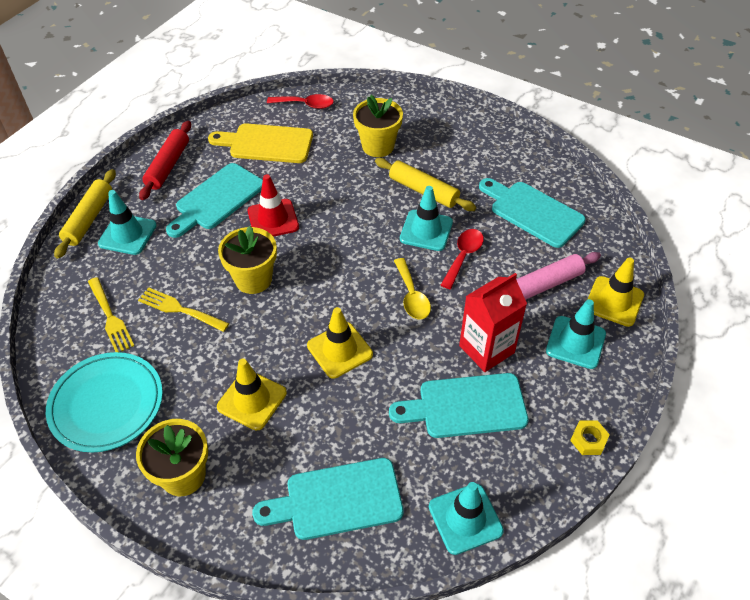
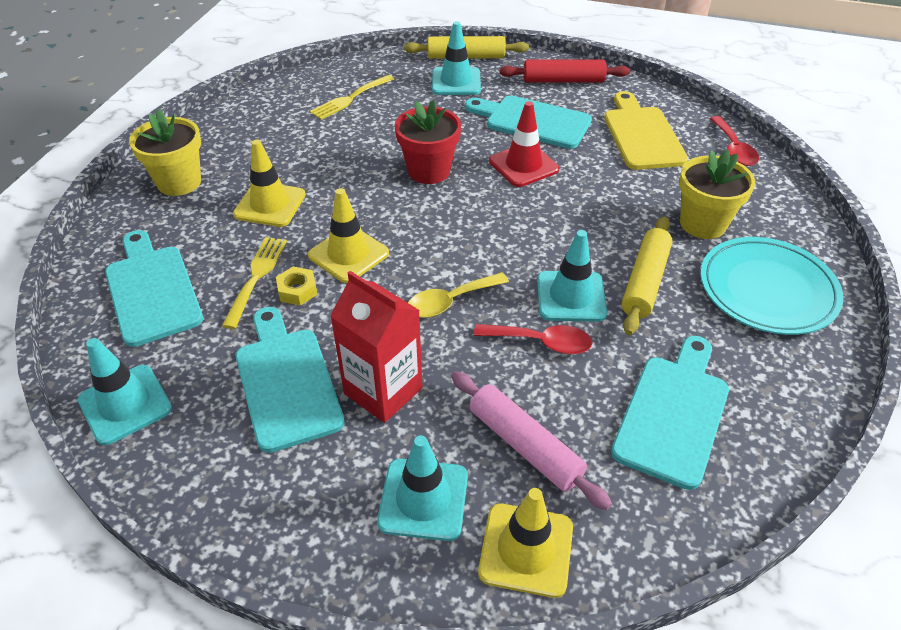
camera: 75 degrees right, 5 degrees down
turquoise plate [46,352,163,452] -> turquoise plate moved to [700,237,844,335]
yellow fork [138,287,229,332] -> yellow fork moved to [222,237,287,329]
yellow flower pot [218,226,277,294] -> red flower pot [395,100,461,184]
yellow nut [570,420,610,455] -> yellow nut moved to [276,267,318,306]

